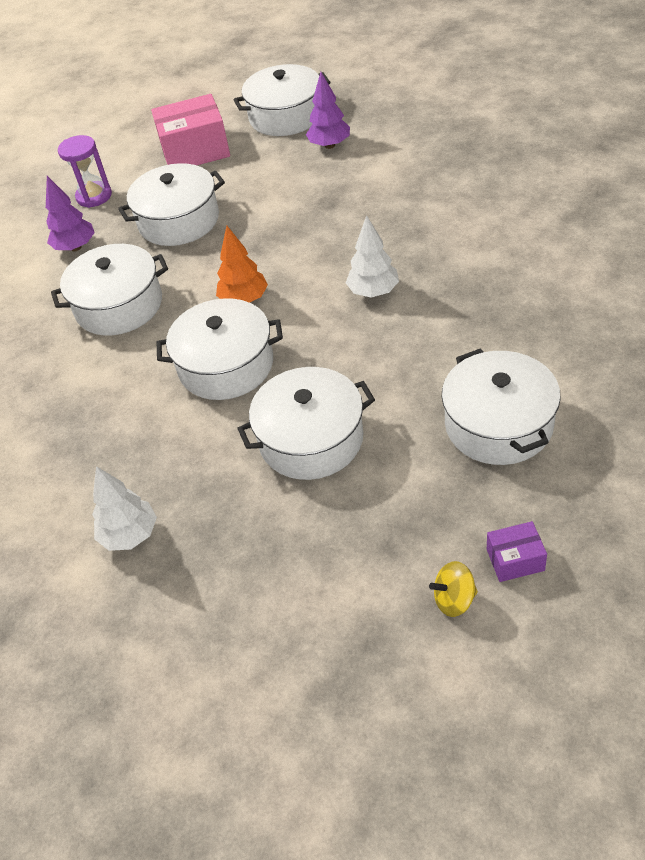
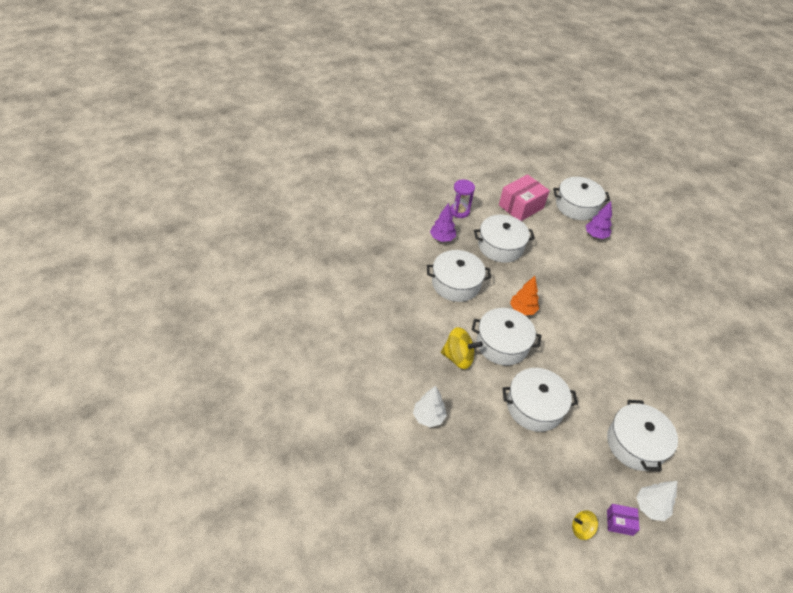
camera: 10 degrees right, 0 degrees up
pink box [151,94,230,165] -> pink box turned 45 degrees counterclockwise [499,174,550,221]
white tree [346,215,399,297] -> white tree moved to [636,481,677,521]
none -> yellow spinning top [441,327,483,369]

